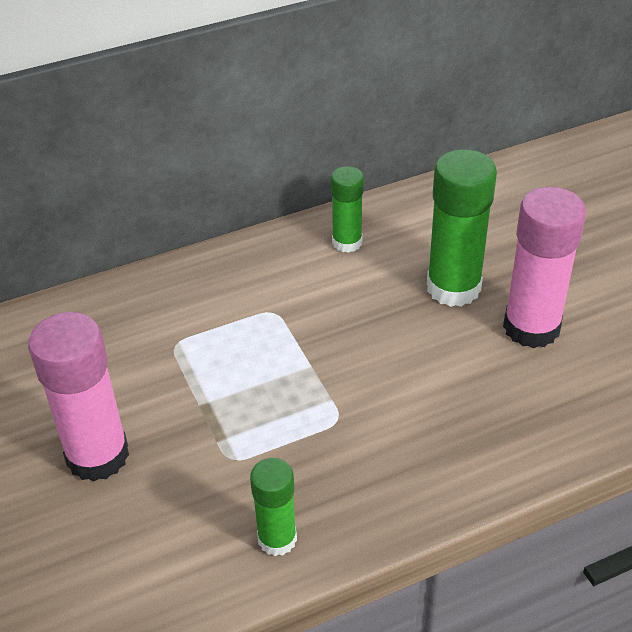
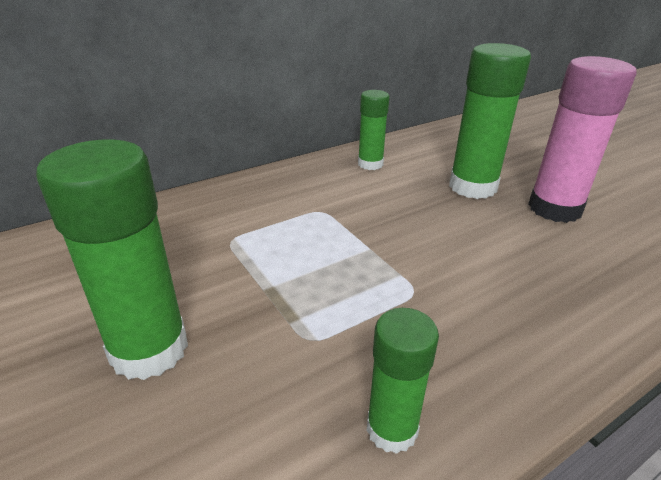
camera: 10 degrees left, 10 degrees down
pink glue stick [28,312,129,482] -> green glue stick [36,140,188,380]

